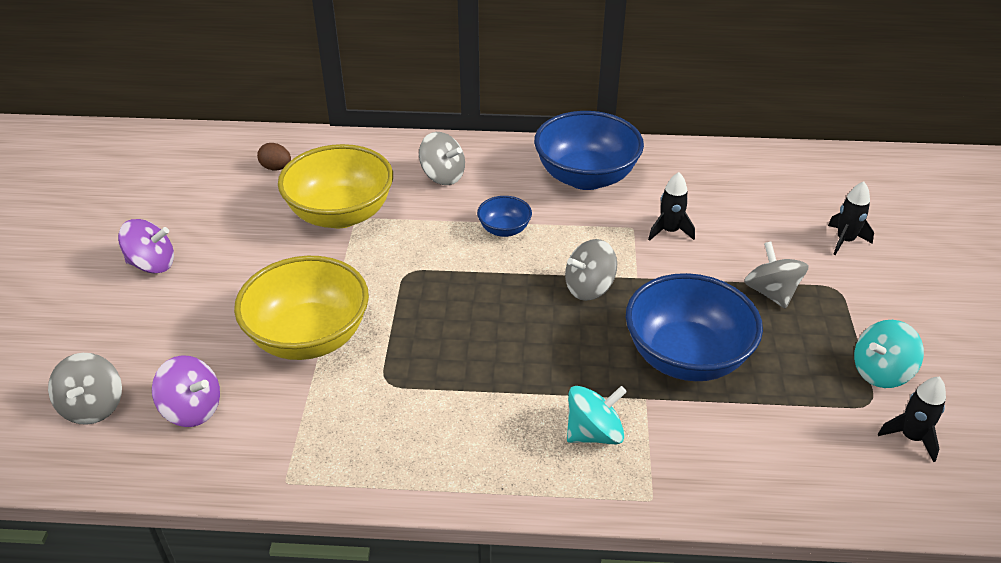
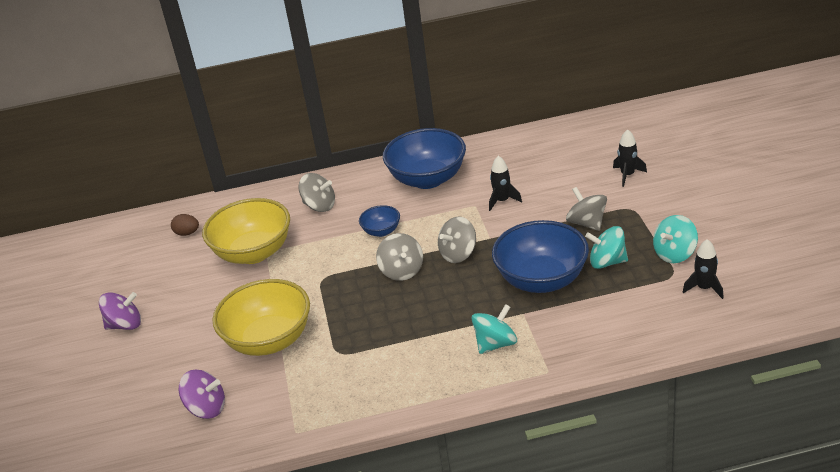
camera: 10 degrees left, 5 degrees down
grey spinning top [48,353,122,425] -> grey spinning top moved to [376,233,423,281]
none -> turquoise spinning top [585,226,628,269]

